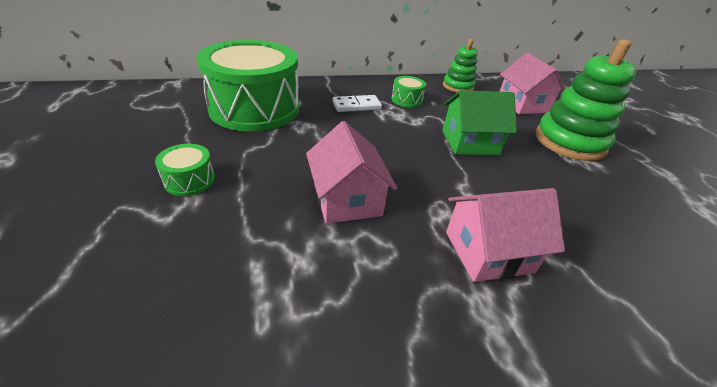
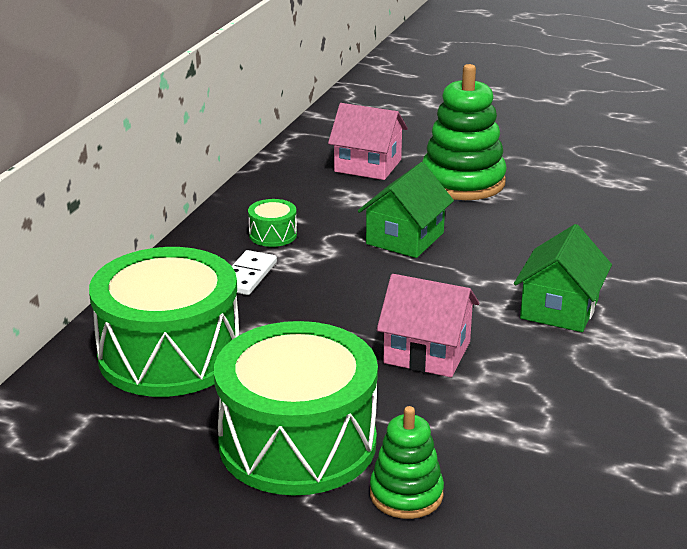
camera: 50 degrees left, 10 degrees down
green drum [155,144,215,196] -> green drum [214,321,378,496], size x2.50
green stacking toy [443,39,478,92] -> green stacking toy moved to [370,406,444,519]
pink house [446,188,565,282] -> green house [514,224,612,332]

